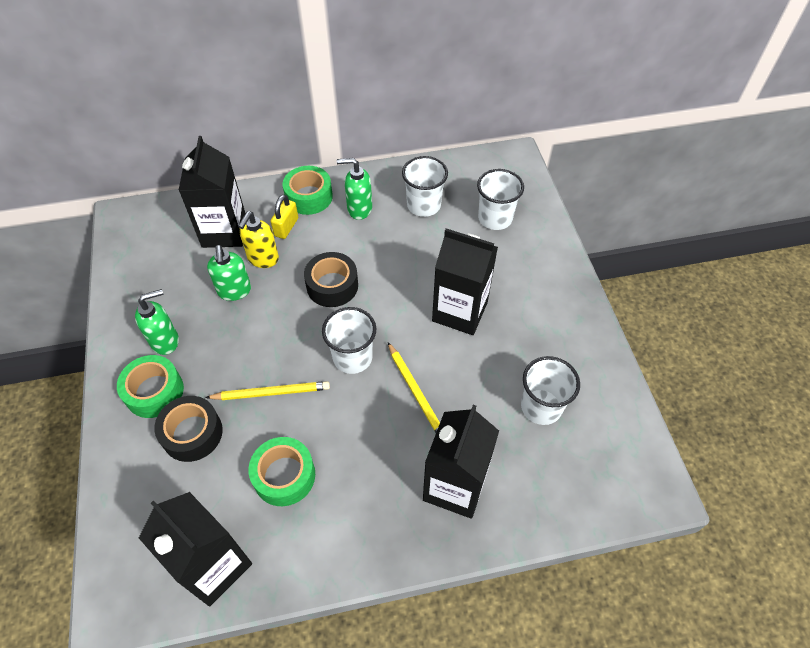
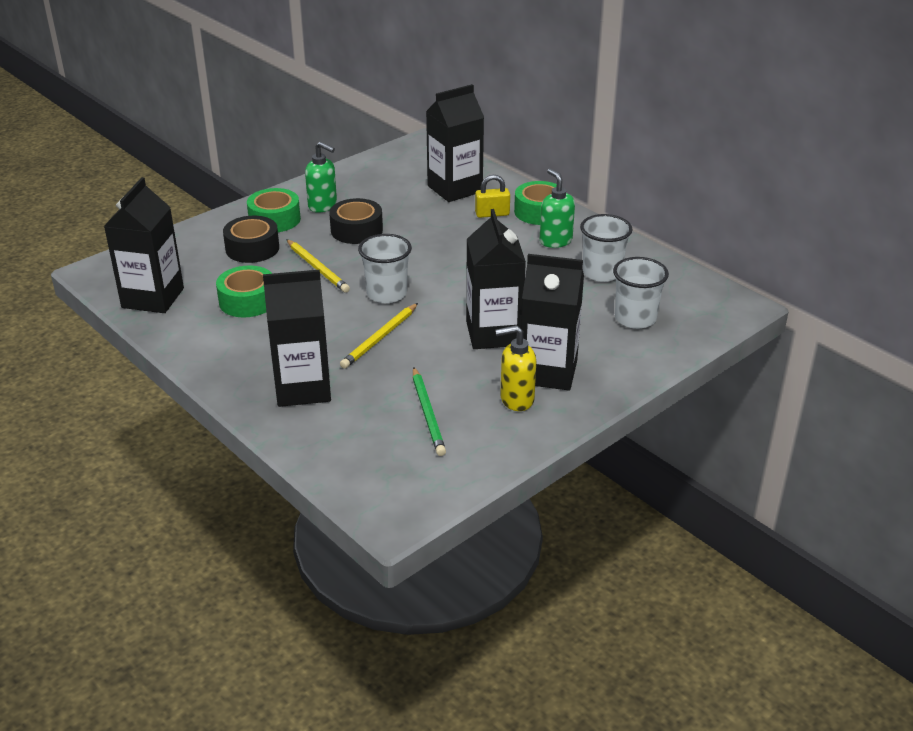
camera: 60 degrees right, 20 degrees down
green soap dispenser [207,245,251,301] -> none
yellow soap dispenser [238,211,279,268] -> yellow soap dispenser moved to [495,325,536,411]
black tape [304,252,358,307] -> black tape moved to [329,198,383,244]
white cup [521,356,580,425] -> green pencil [413,367,446,456]
none -> black carton [521,254,584,391]

